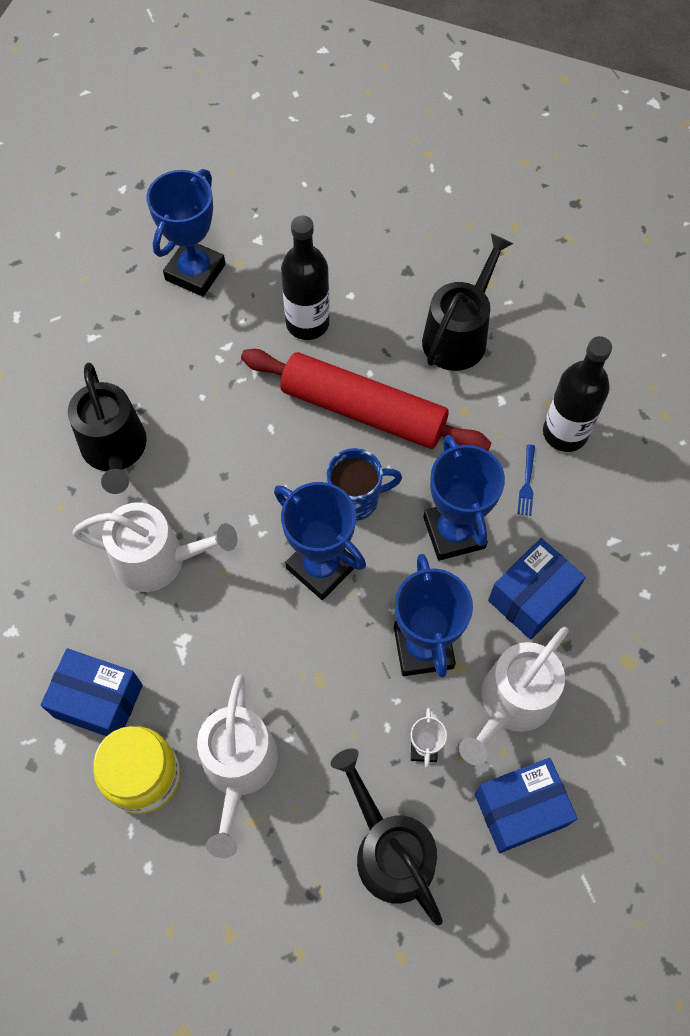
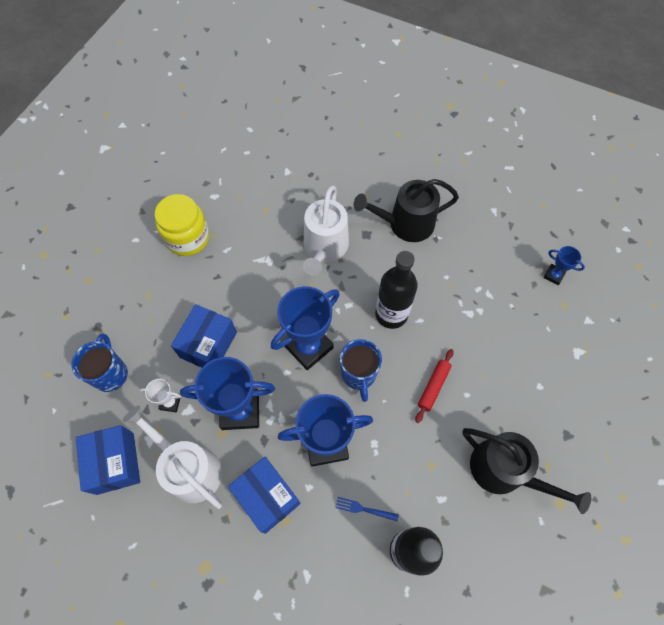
camera: 95 degrees right, 0 degrees up
blue box [41,648,143,736] -> blue box moved to [171,304,237,368]
blue trophy [147,169,226,297] -> blue trophy [544,246,585,285], size x0.48
white watering can [197,674,278,858] -> none
red rolling pin [241,349,491,451] -> red rolling pin [415,349,454,423], size x0.42
black bottle [281,215,330,340] -> black bottle moved to [375,251,418,329]
black watering can [331,748,443,925] -> blue mug [72,333,128,392]

